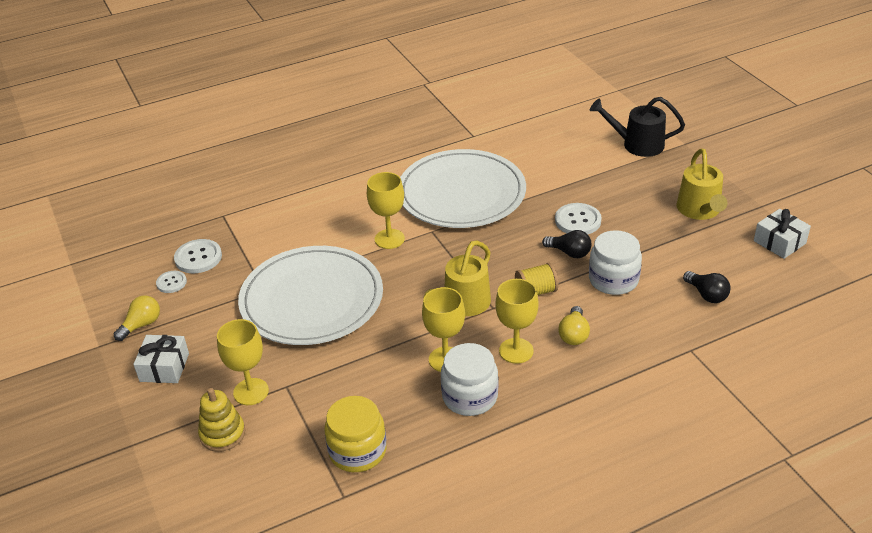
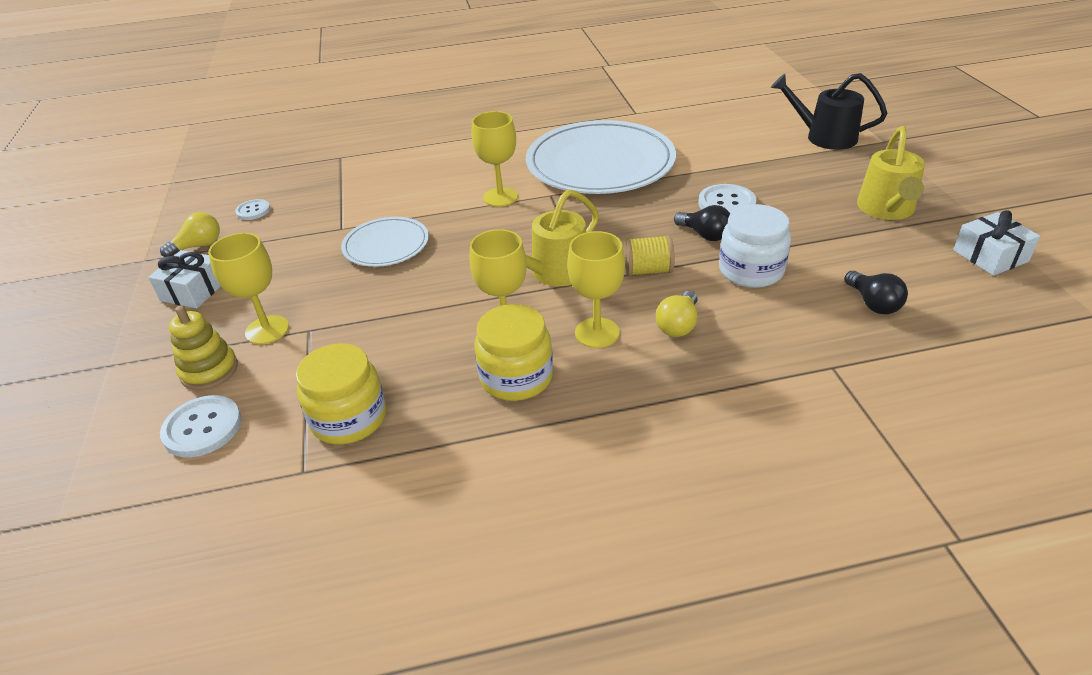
camera: 15 degrees right, 0 degrees up
white button [174,239,222,273] -> white button moved to [160,395,242,457]
white plate [238,246,383,345] -> white plate [341,217,429,267], size x0.51
white jar [441,343,498,416] -> yellow jar [474,304,553,401]

